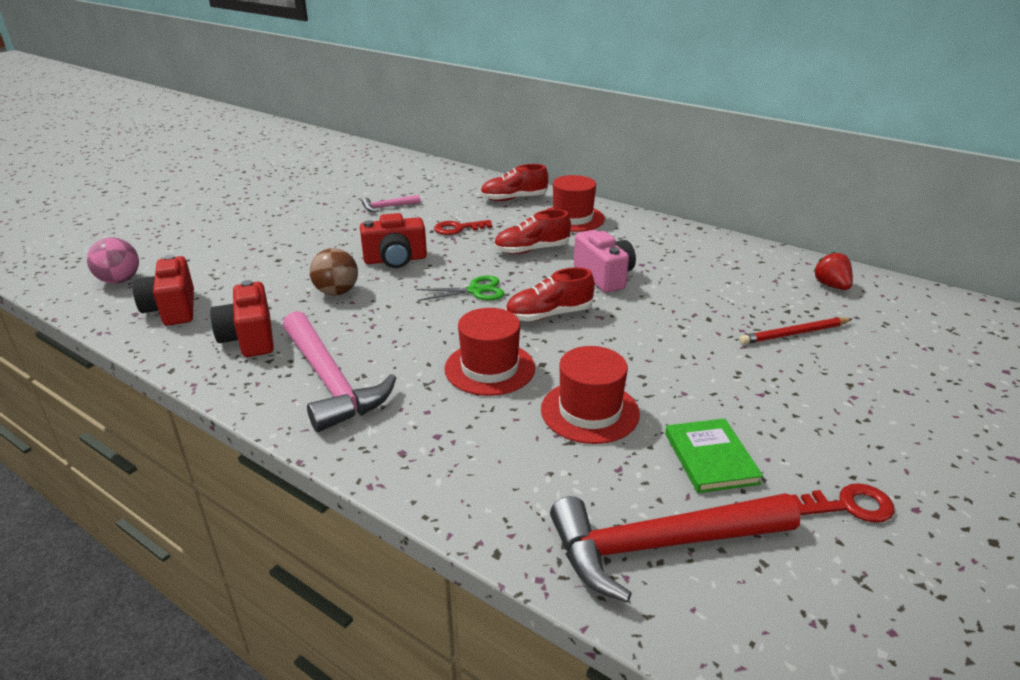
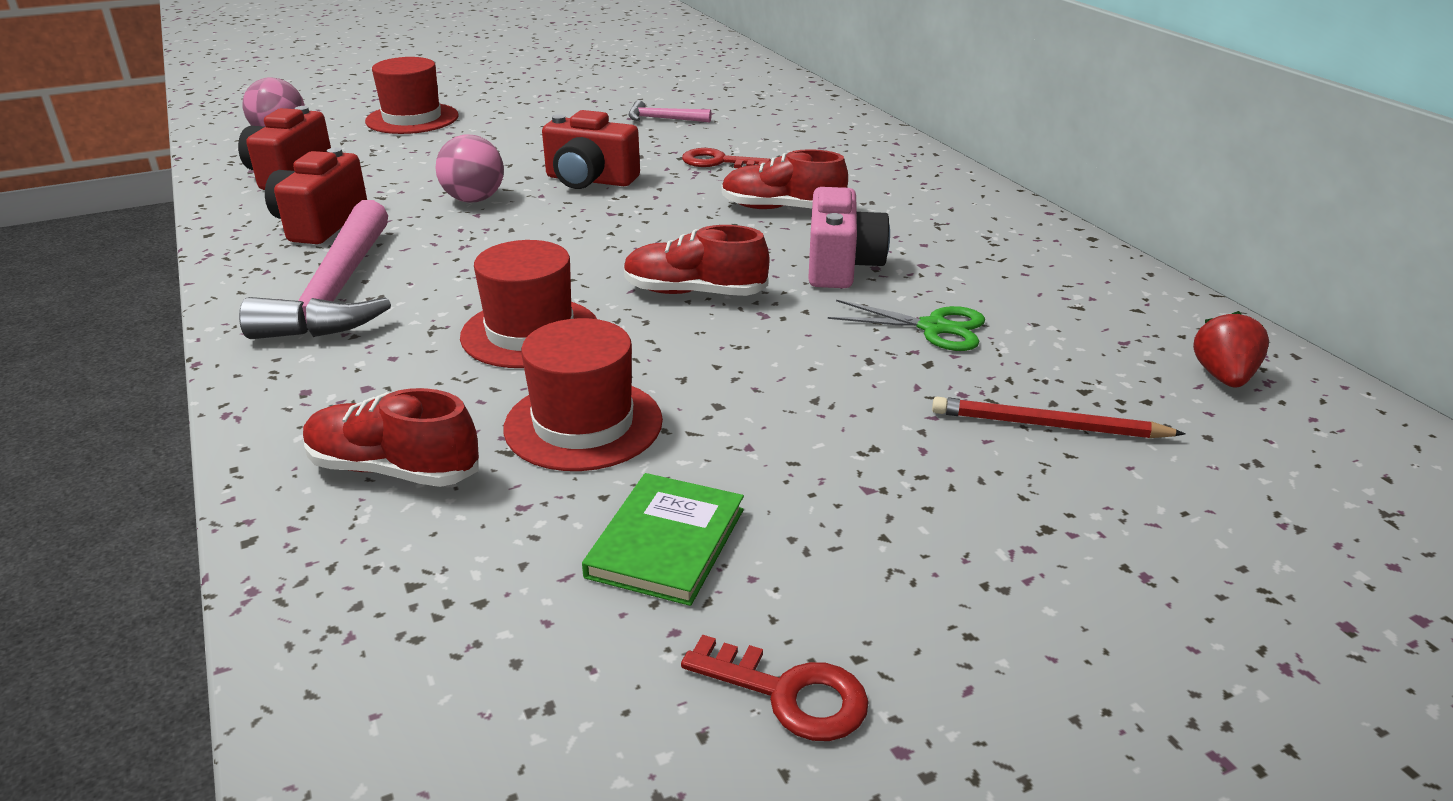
camera: 30 degrees right, 0 degrees up
brown ball [310,248,358,296] -> pink ball [435,135,504,203]
green scissors [416,275,505,301] -> green scissors moved to [828,300,985,351]
red shoe [480,164,548,201] -> red shoe moved to [303,388,479,487]
red hat [546,175,605,232] -> red hat moved to [365,57,459,134]
red hammer [550,493,800,603] -> none

